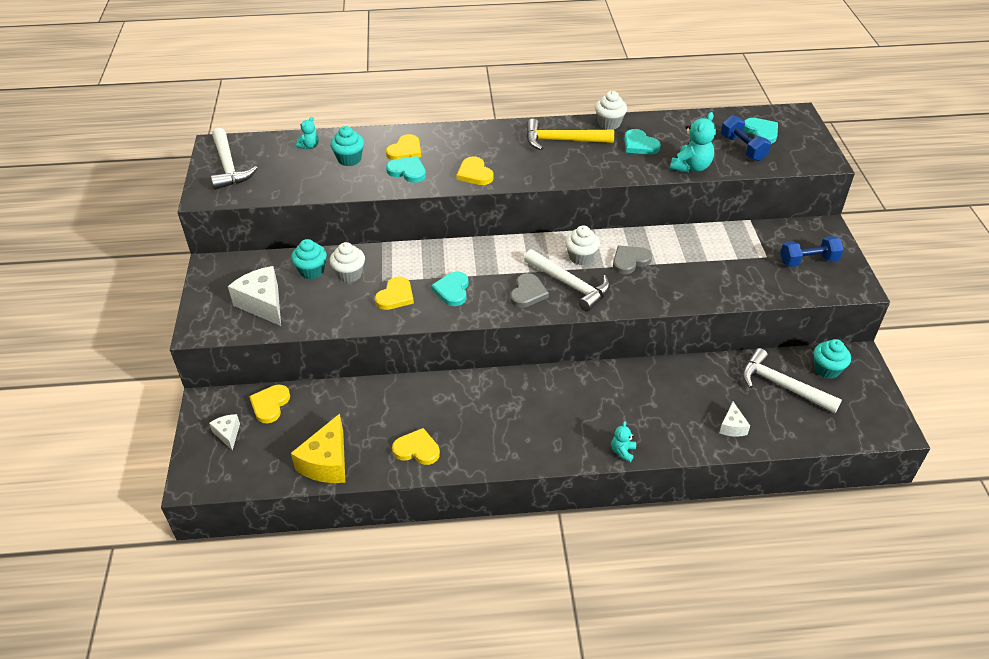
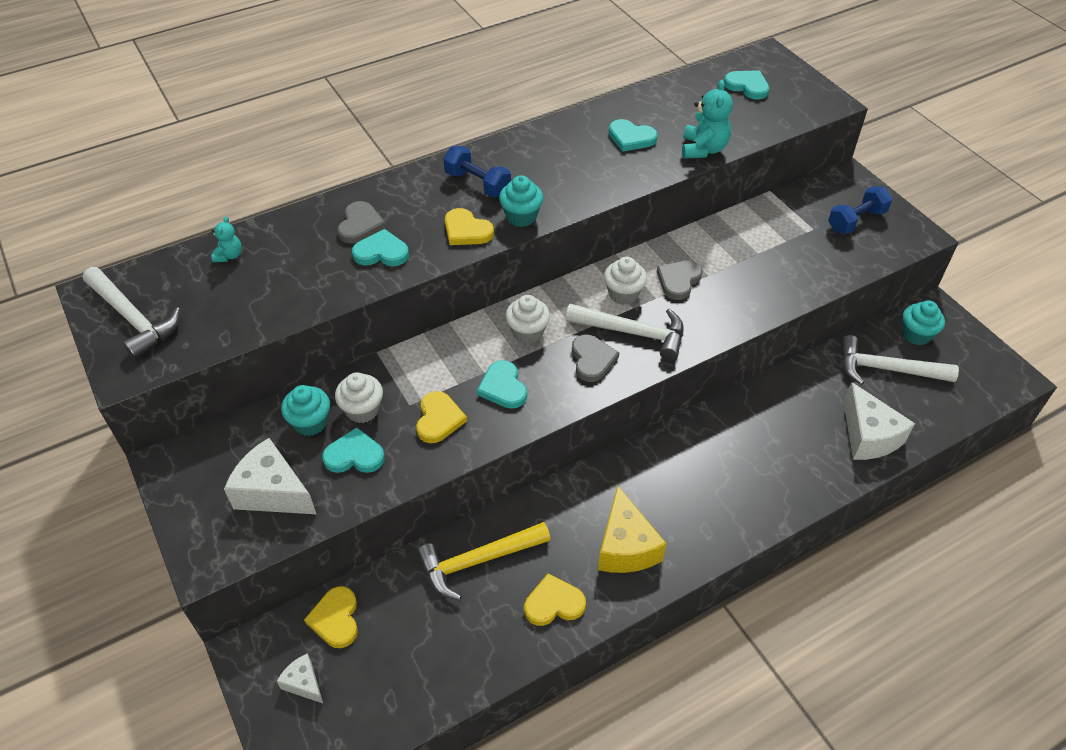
camera: 25 degrees left, 5 degrees up
yellow cheese [291,414,345,483] -> yellow cheese moved to [598,486,667,573]
turquoise cupcake [330,126,364,166] -> turquoise cupcake moved to [499,175,543,227]
yellow heart [386,134,421,160] -> grey heart [337,201,386,244]
yellow hammer [526,119,614,150] -> yellow hammer moved to [417,522,551,600]
white cupcake [595,91,627,130] -> white cupcake moved to [505,295,550,344]
turquoise teddy bear [611,421,636,462] -> none
white cheese [719,402,750,437] -> white cheese [843,382,915,460], size x1.87
blue dumbbell [721,115,771,161] -> blue dumbbell moved to [443,146,511,198]
none -> turquoise heart [322,427,385,473]

